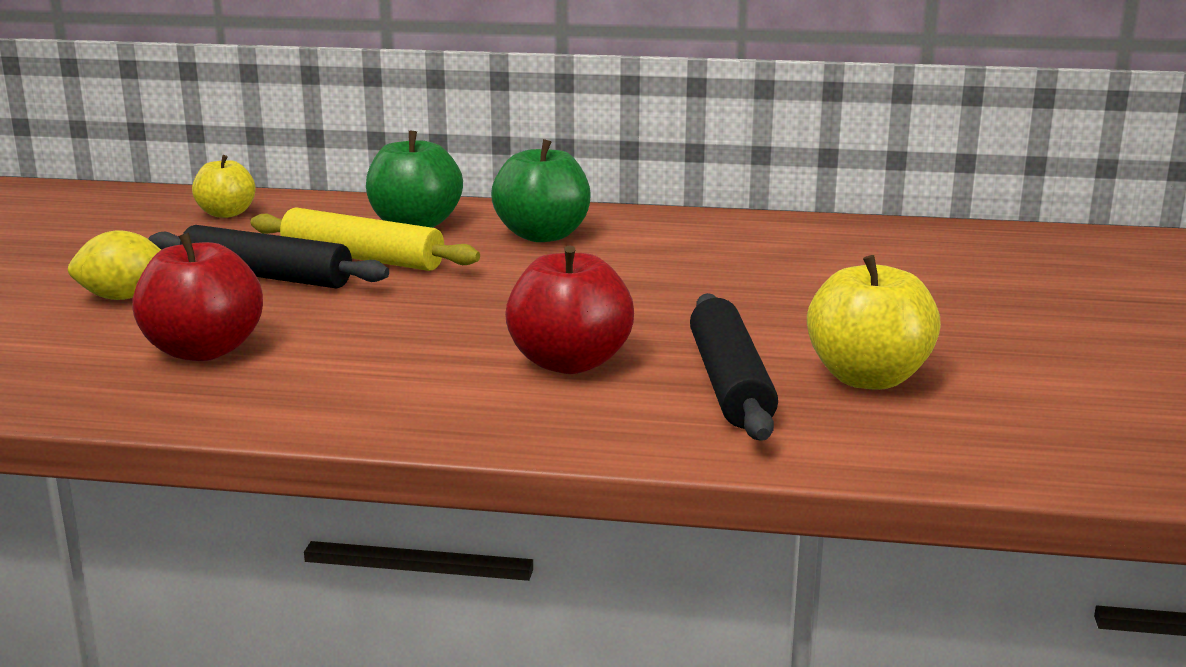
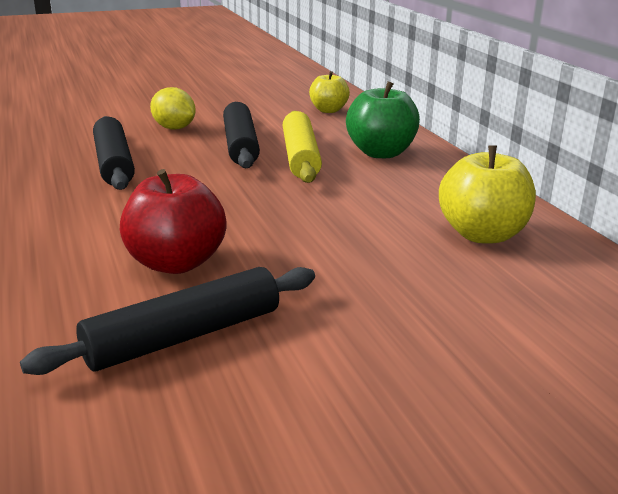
camera: 60 degrees right, 5 degrees up
red apple [132,233,263,361] -> black rolling pin [93,116,135,190]
green apple [491,139,591,242] -> none
yellow apple [807,255,941,390] -> yellow apple moved to [439,145,536,243]

